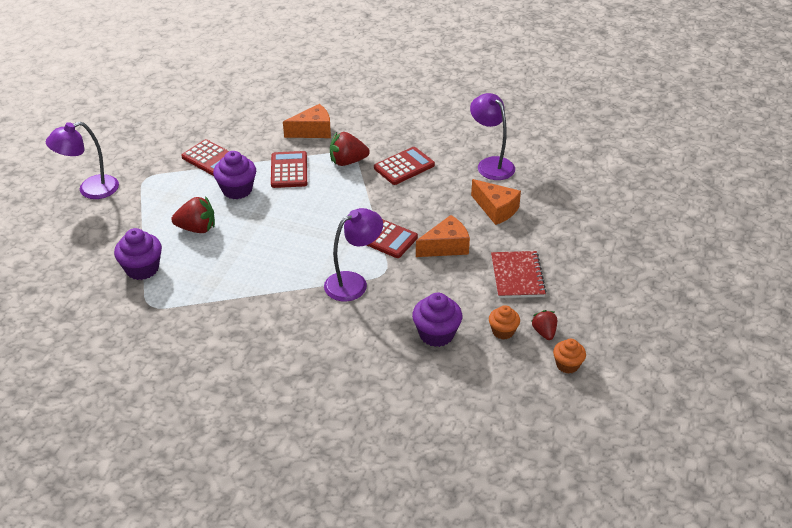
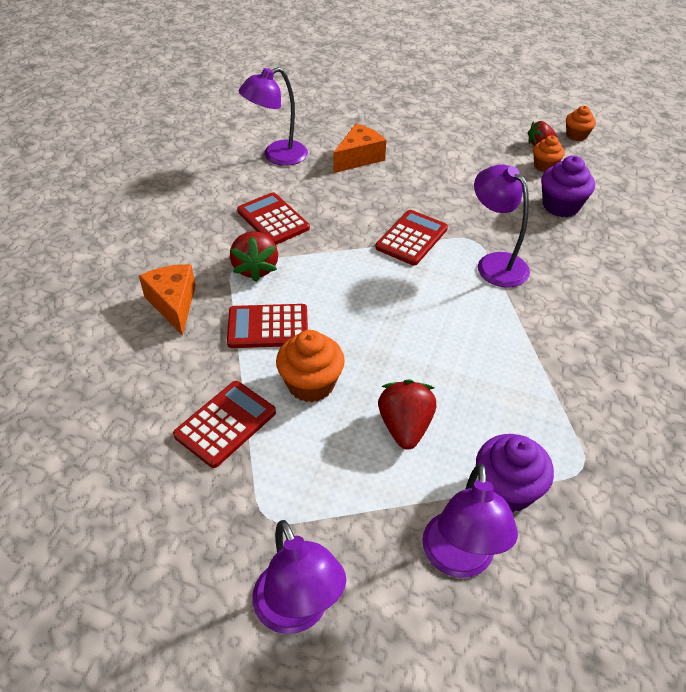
camera: 90 degrees left, 5 degrees up
purple cupcake [213,151,256,199] -> orange cupcake [276,330,345,402]
orange cheese [416,215,470,257] -> none
red notebook [491,251,547,298] -> none
none -> purple lamp [422,464,518,578]

